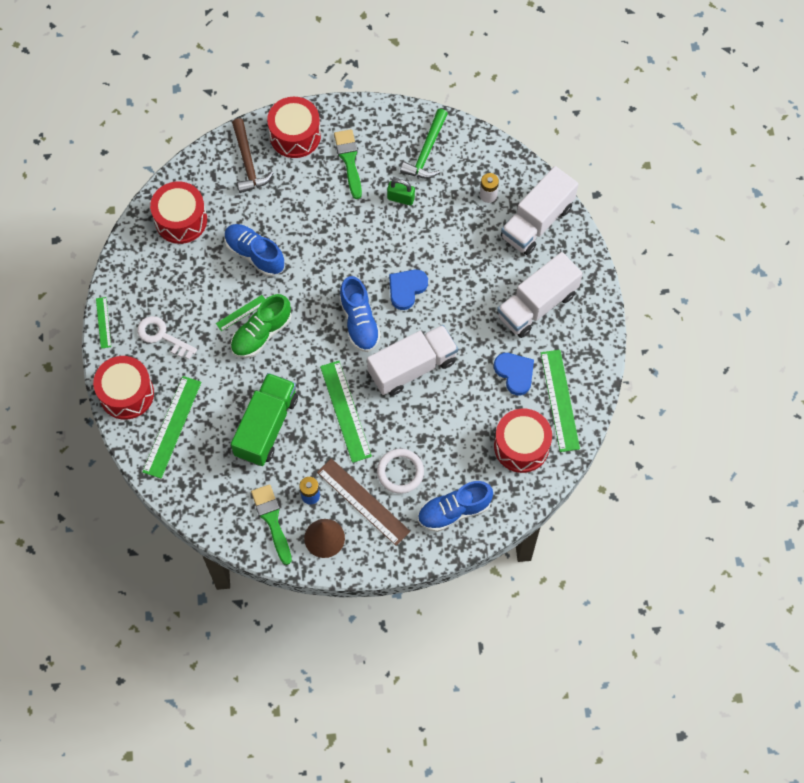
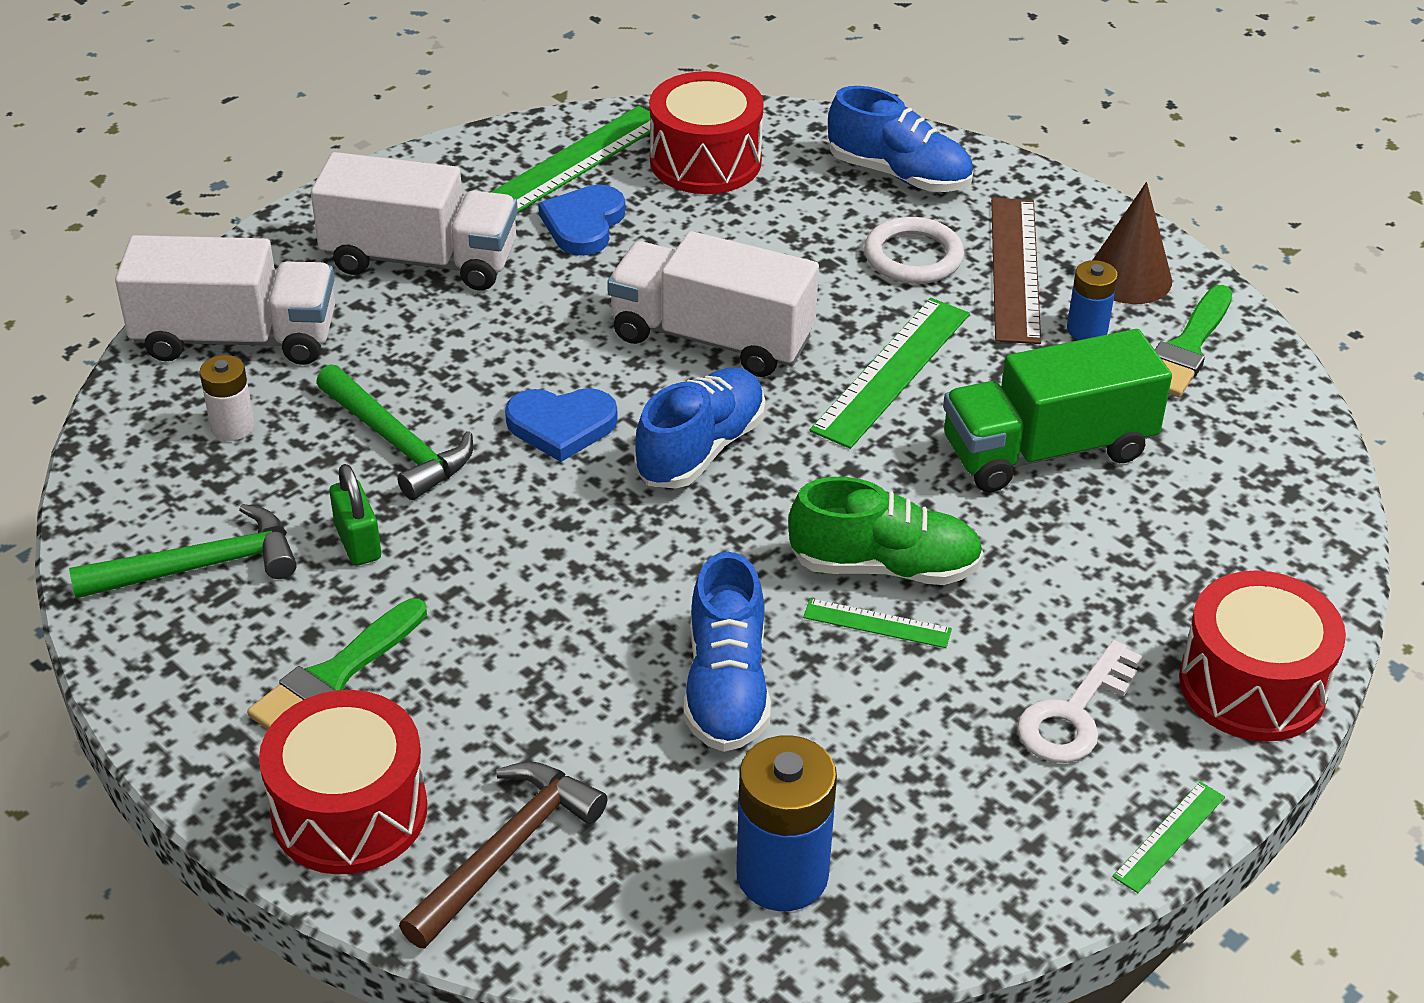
camera: 130 degrees left, 25 degrees down
white key [137,316,197,360] -> white key turned 45 degrees clockwise [1017,640,1143,763]
green ruler [142,376,201,478] -> none
red drum [150,181,207,244] -> blue battery [736,735,837,911]
none -> green hammer [316,364,473,500]

